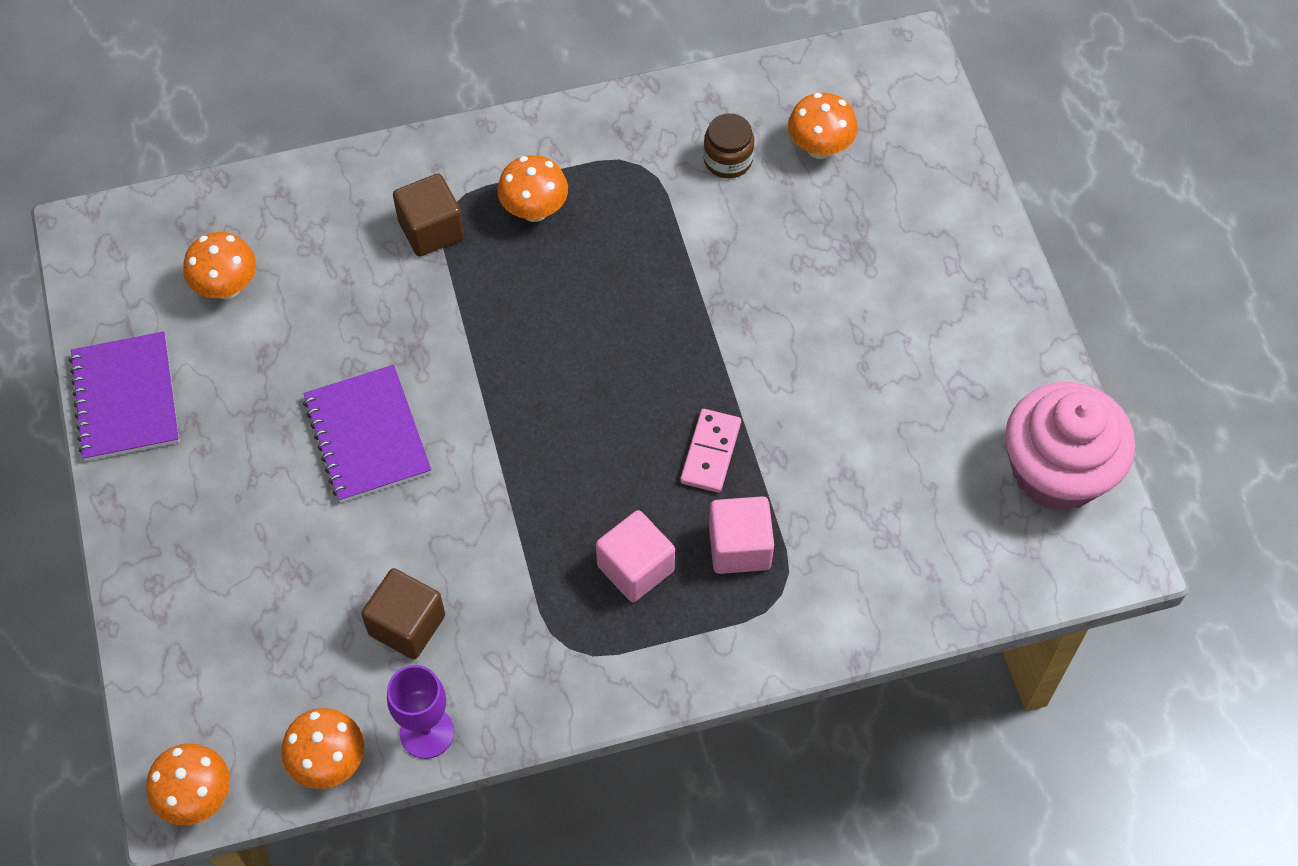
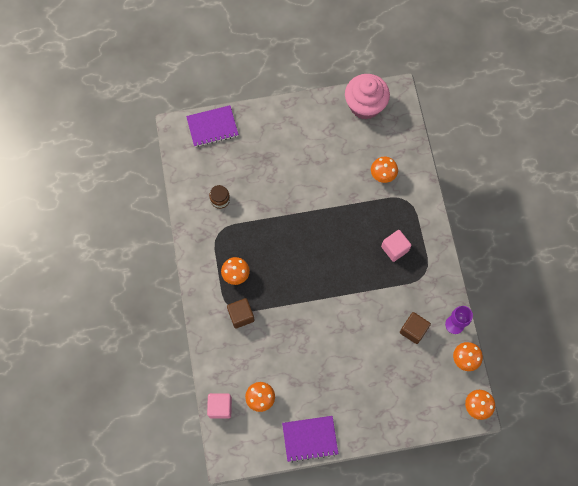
camera: 85 degrees left, 10 degrees up
purple notebook [303,365,431,503] -> purple notebook moved to [186,105,239,147]
pink domino [680,409,741,493] -> none
pink cube [709,496,774,574] -> pink cube moved to [207,393,232,419]
orange mushroom [788,93,858,159] -> orange mushroom moved to [371,157,398,183]

